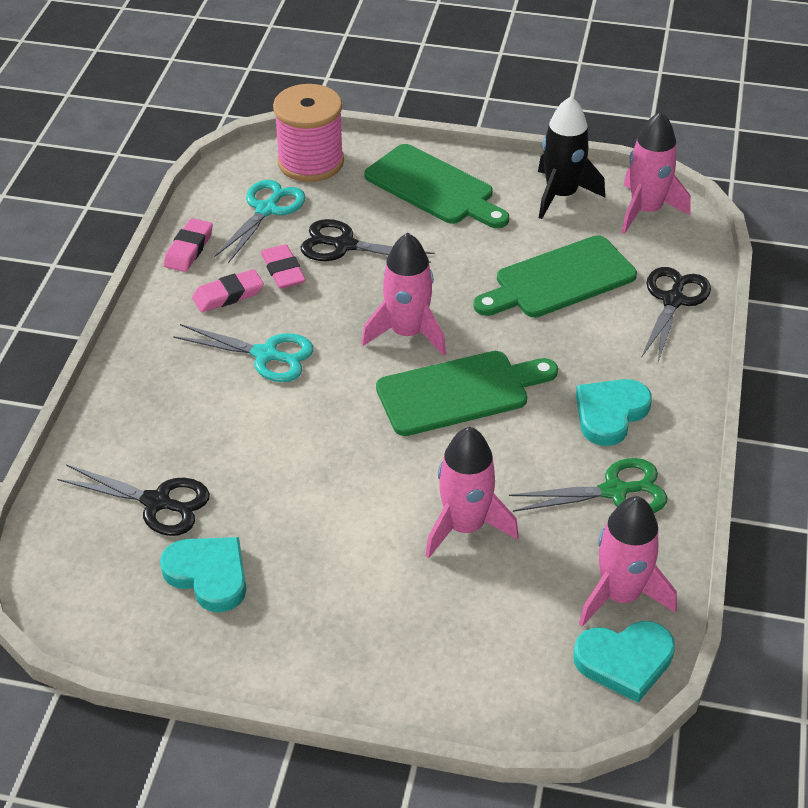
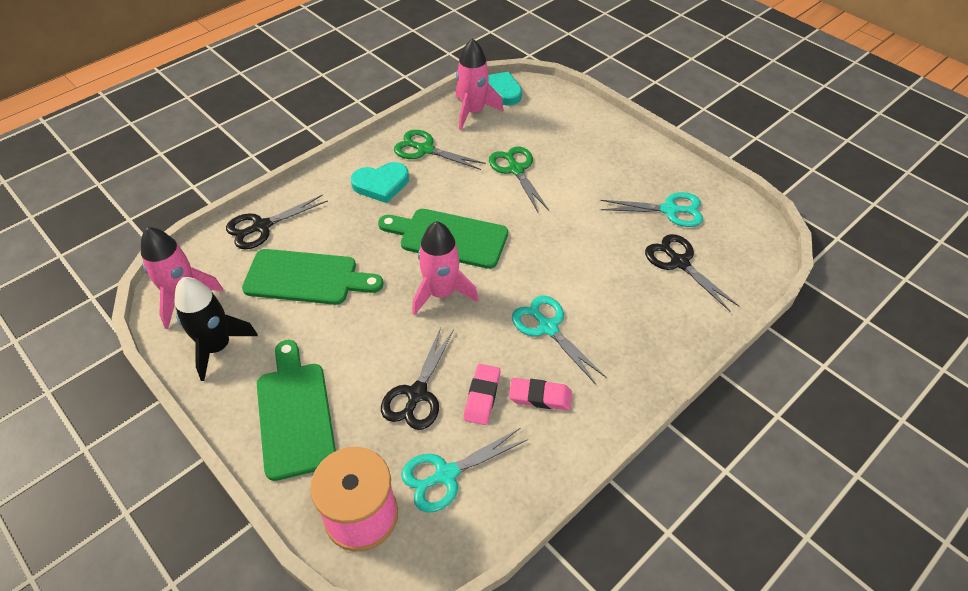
camera: 145 degrees left, 5 degrees up
turquoise heart [160,537,246,612] -> turquoise scissors [601,192,703,227]
pink eraser [164,218,213,272] -> none
black scissors [301,219,435,263] -> black scissors turned 60 degrees clockwise [381,327,454,430]
pink rocket [425,427,519,558] -> green scissors [489,147,549,212]

